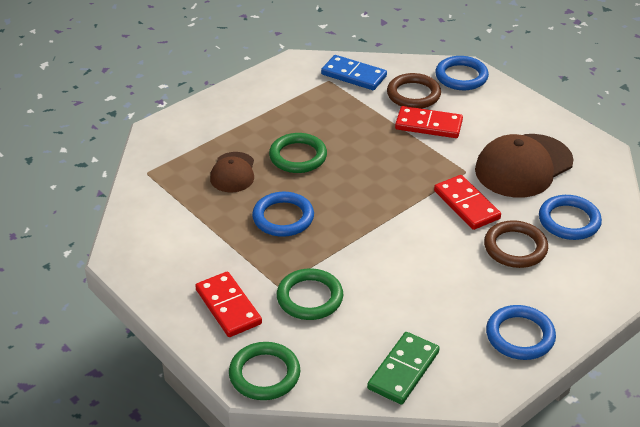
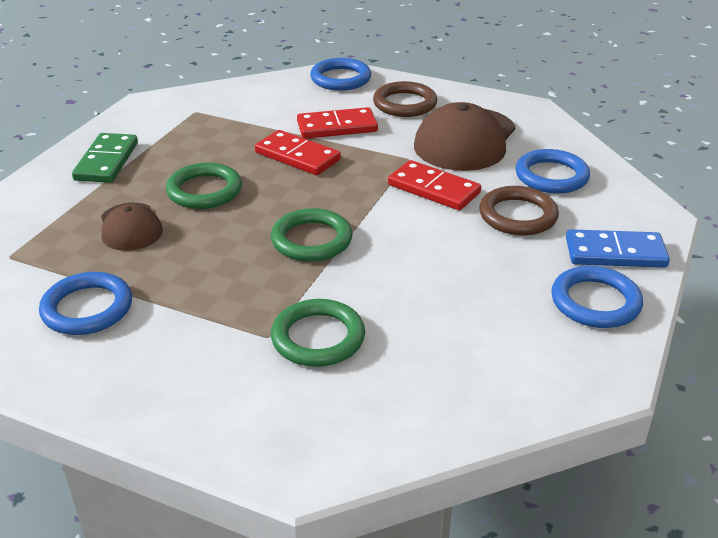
camera: 25 degrees left, 5 degrees down
red domino [195,272,262,337] -> red domino moved to [255,130,341,175]
green ring [229,342,300,400] -> green ring moved to [271,208,353,262]
blue ring [252,192,314,237] -> blue ring moved to [39,272,132,335]
blue domino [321,55,387,90] -> blue domino moved to [566,229,670,268]
green domino [367,332,440,405] -> green domino moved to [72,133,138,183]
brown ring [387,73,441,109] -> brown ring moved to [373,81,437,117]

